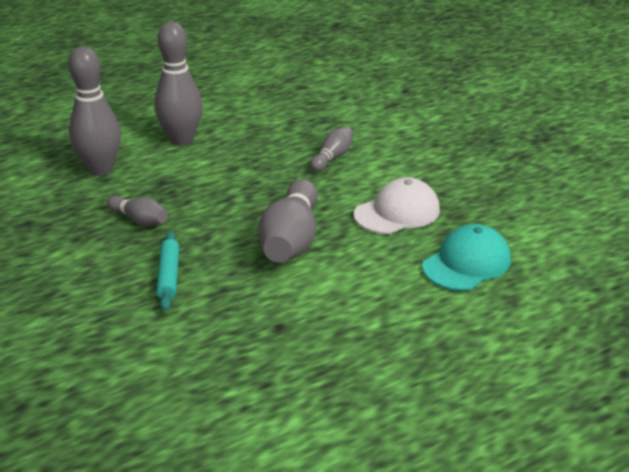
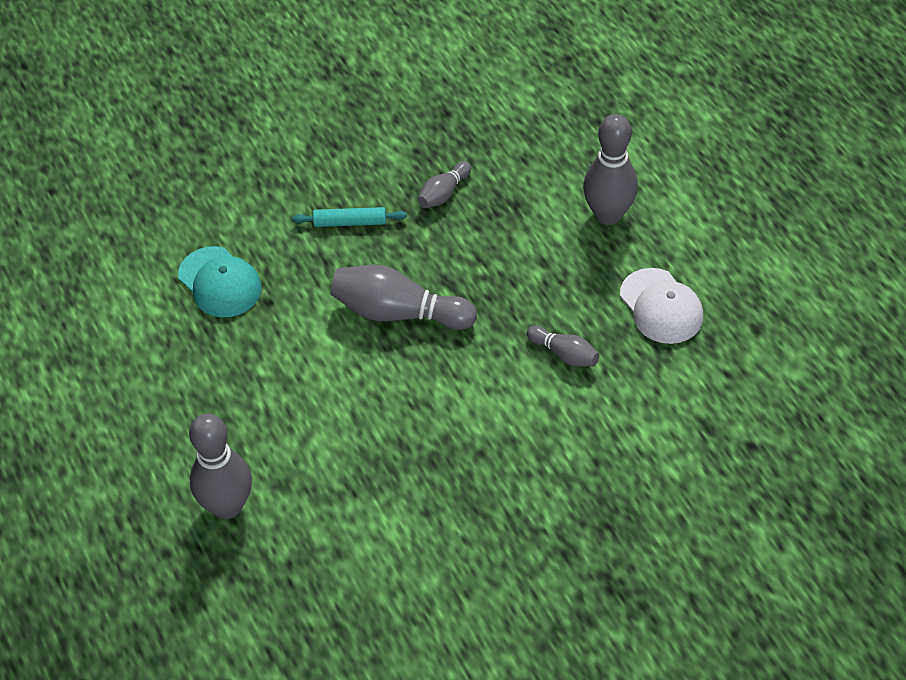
camera: 95 degrees right, 20 degrees up
grey bowling pin [68,47,121,176] -> grey bowling pin moved to [189,414,252,519]
white cap [354,177,440,234] -> white cap moved to [620,268,703,344]
turquoise cap [422,224,511,291] -> turquoise cap moved to [178,246,262,318]

